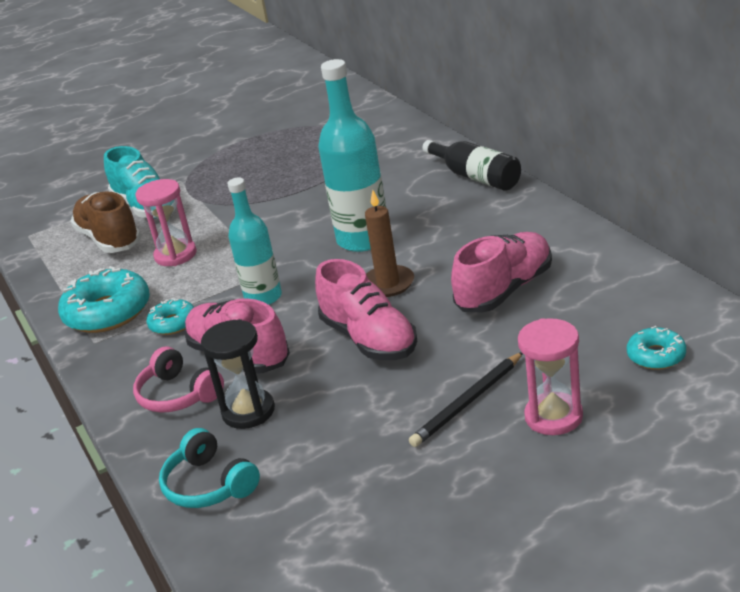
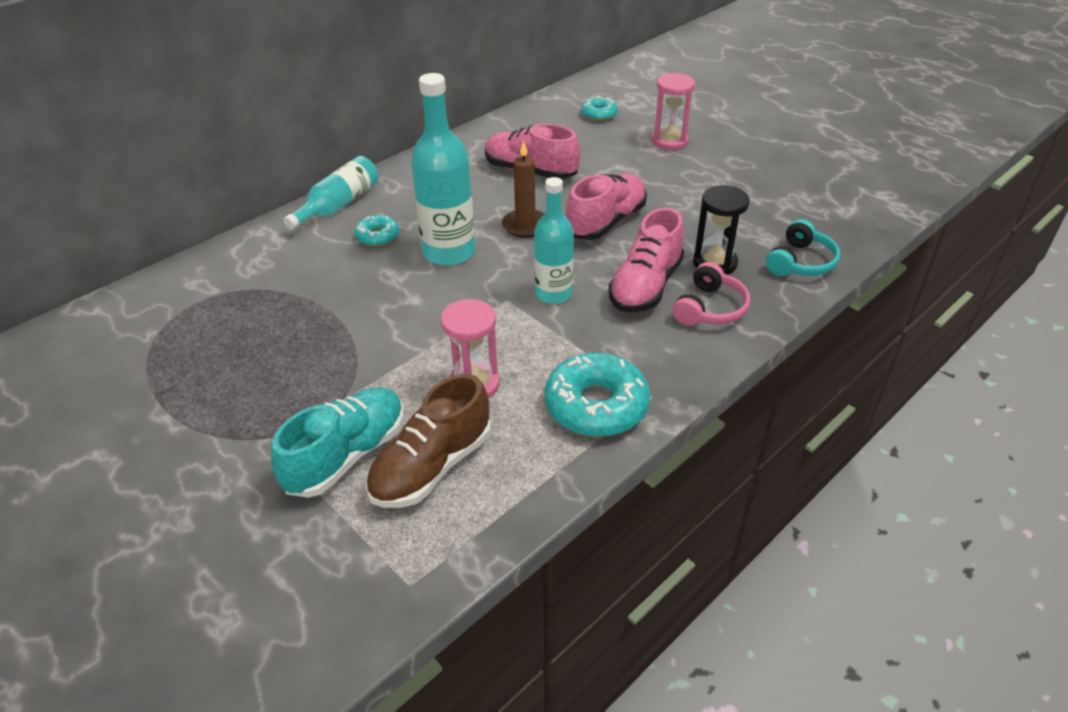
camera: 110 degrees left, 10 degrees up
turquoise donut [146,298,194,335] -> turquoise donut moved to [355,215,399,246]
black pencil [409,352,523,447] -> none
black bottle [422,140,521,191] -> turquoise bottle [283,156,379,230]

